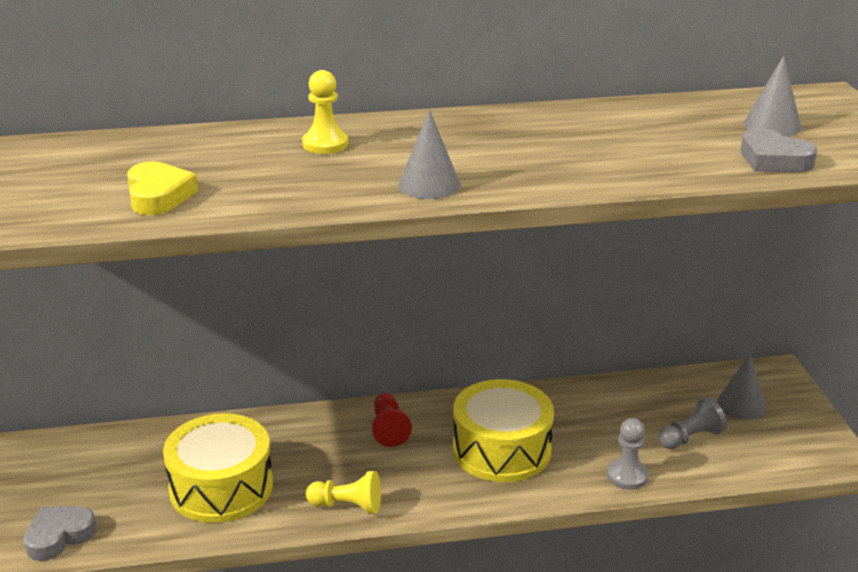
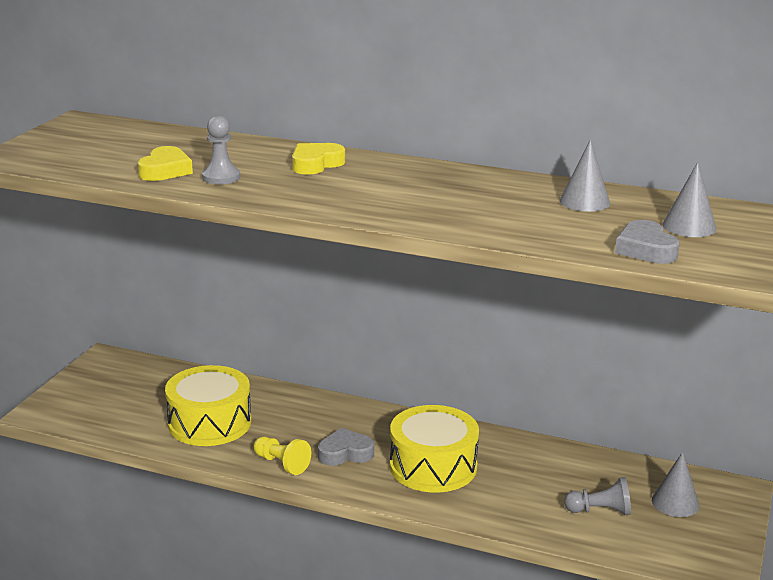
camera: 30 degrees right, 5 degrees down
grey heart [23,506,97,561] -> grey heart moved to [318,428,374,466]
yellow pawn [302,70,348,154] -> yellow heart [292,143,345,175]
red pawn [372,393,412,447] -> none
grey cone [398,109,460,199] -> grey cone moved to [559,140,610,212]
grey pawn [607,418,648,490] -> grey pawn moved to [202,116,240,185]

